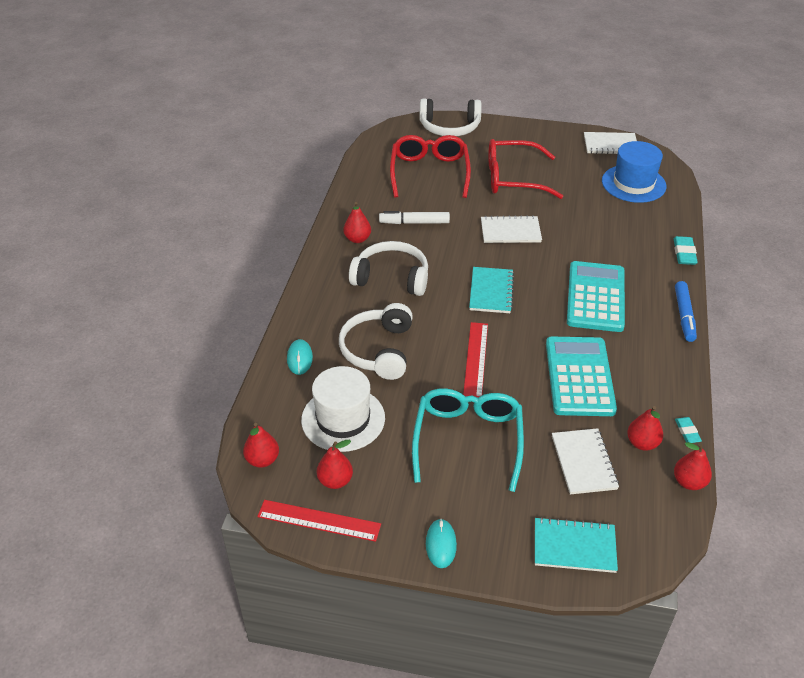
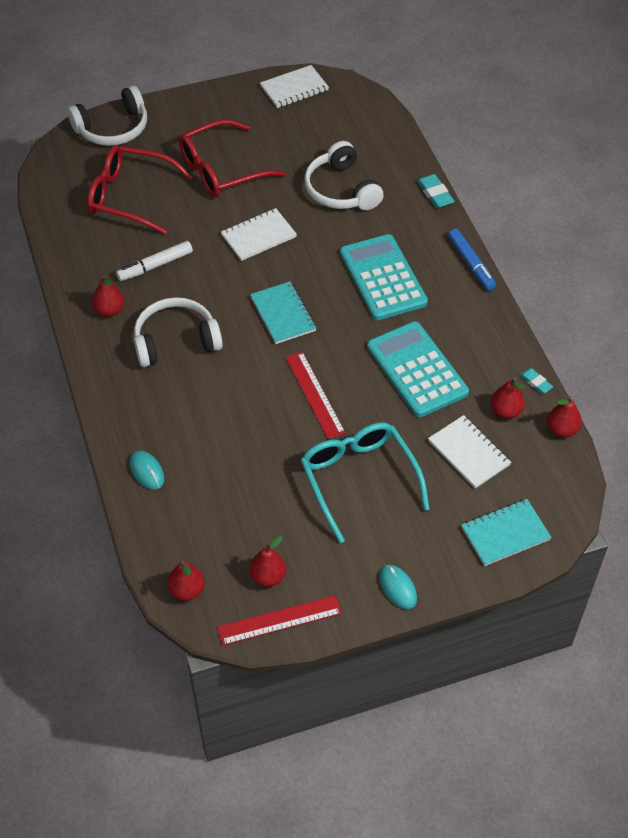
camera: 30 degrees left, 10 degrees up
white hat [301,366,385,452] -> none
white headphones [339,303,413,380] -> white headphones moved to [304,141,384,210]
red glasses [390,135,471,198] -> red glasses turned 45 degrees counterclockwise [87,145,193,234]
blue hat [602,141,667,203] -> none

